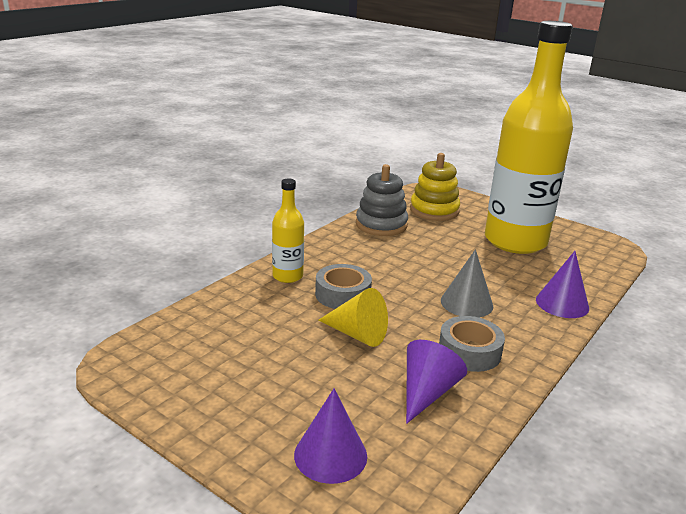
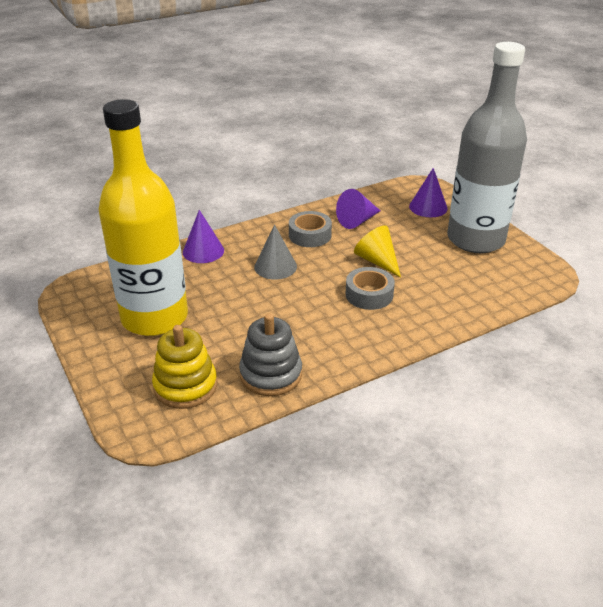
camera: 155 degrees left, 10 degrees up
yellow bottle [272,179,304,283] -> none
none -> grey bottle [447,42,527,253]

